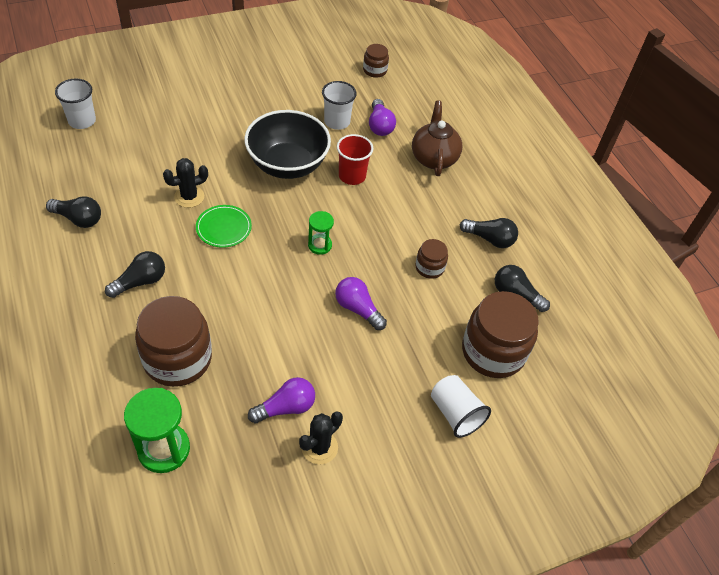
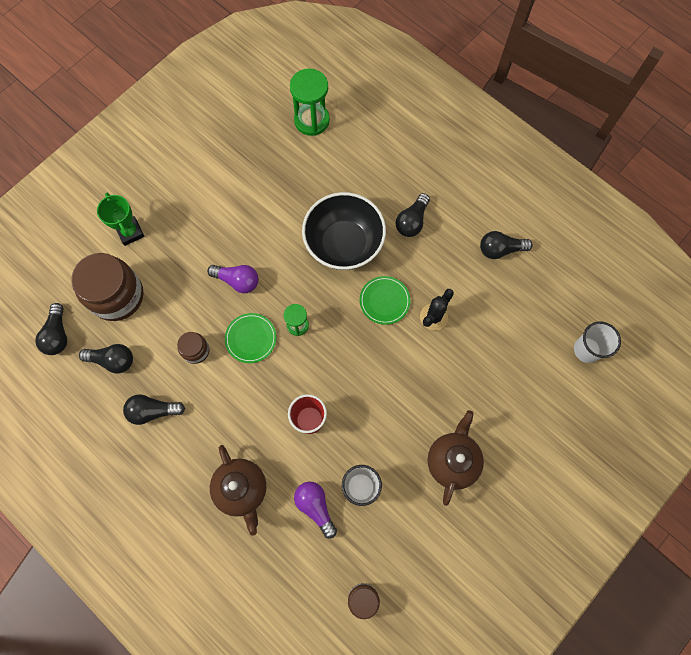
camera: 160 degrees right, 20 degrees up
brown jar [135,296,212,387] -> none
black bowl [244,110,331,179] -> black bowl moved to [302,192,386,270]
purple light bulb [248,377,315,423] -> none
black cactus [299,411,343,465] -> none
white cup [431,375,491,438] -> green trophy [97,193,145,246]
none -> black light bulb [35,303,67,355]
none -> green plate [225,313,277,363]
none -> brown teapot [427,410,484,506]

